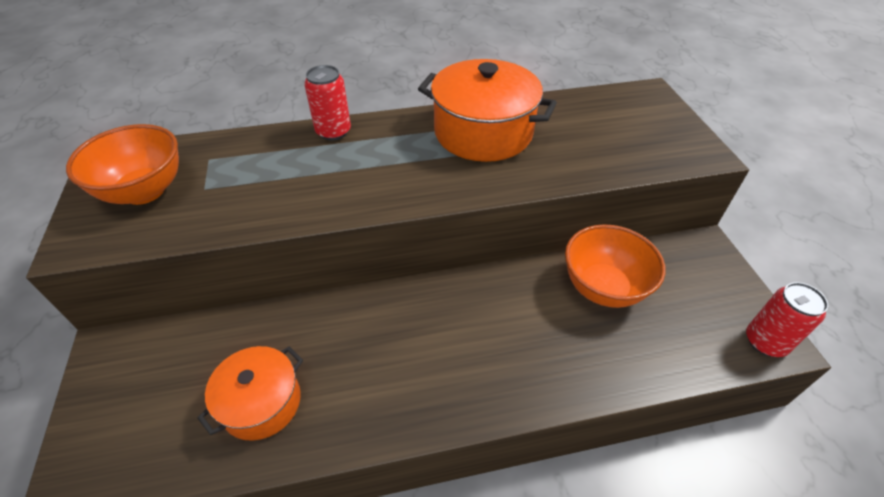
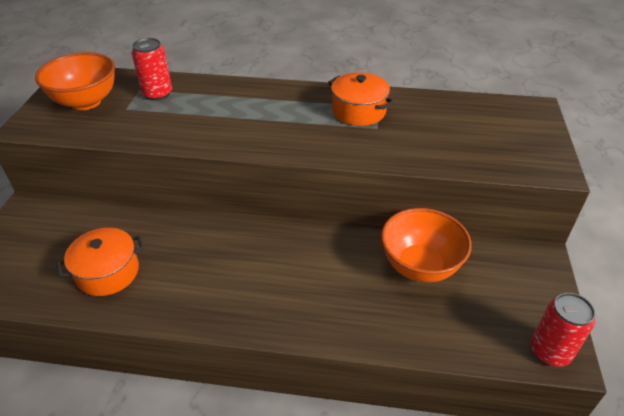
camera: 20 degrees right, 5 degrees down
red can [304,65,351,140] -> red can moved to [132,38,172,101]
orange pot [418,59,557,162] -> orange pot [328,72,394,126], size x0.62

